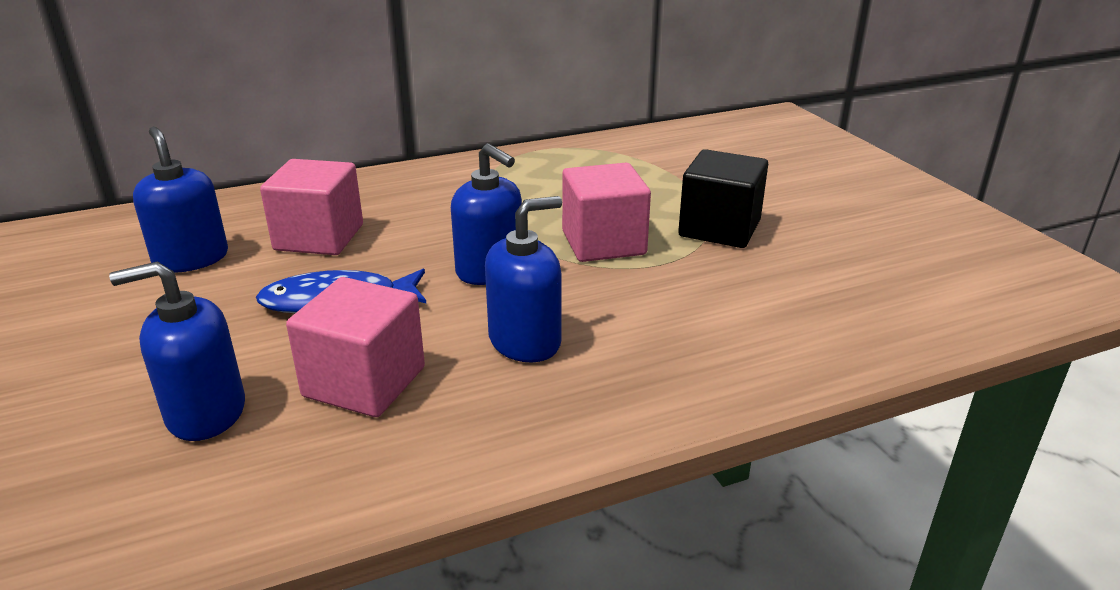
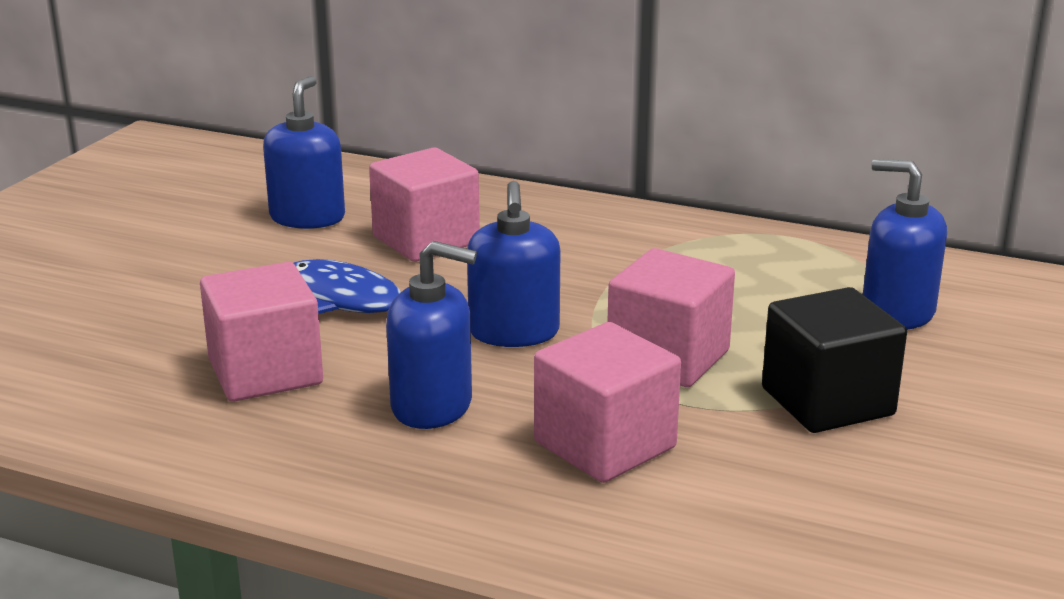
camera: 45 degrees right, 5 degrees down
blue soap dispenser [109,261,245,441] -> blue soap dispenser moved to [863,159,947,330]
none -> pink cube [534,322,681,483]

